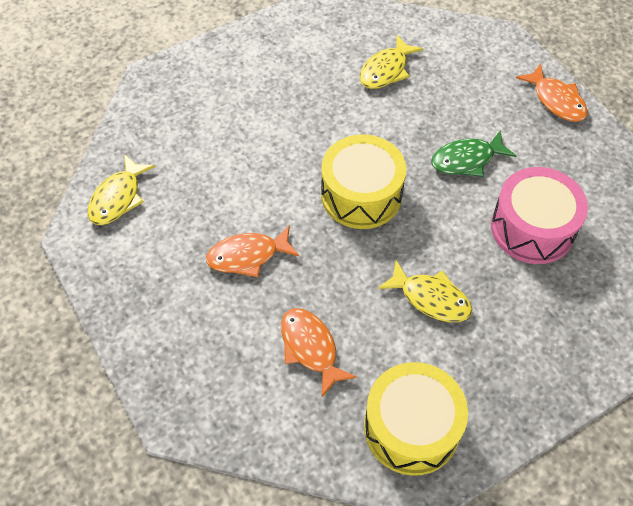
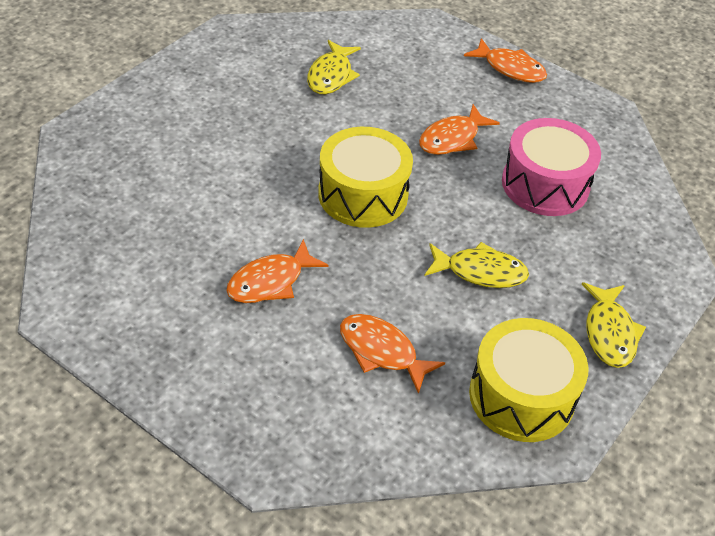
camera: 25 degrees left, 10 degrees down
yellow fish [88,154,156,225] -> yellow fish moved to [582,282,646,368]
green fish [431,131,516,177] -> orange fish [419,104,500,155]

